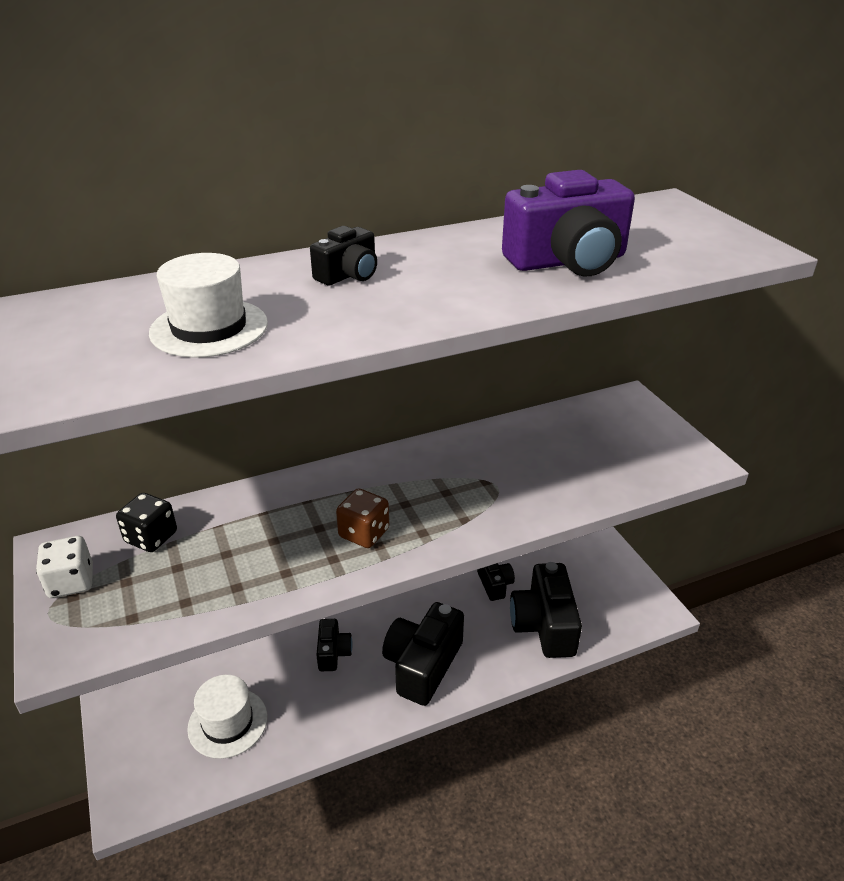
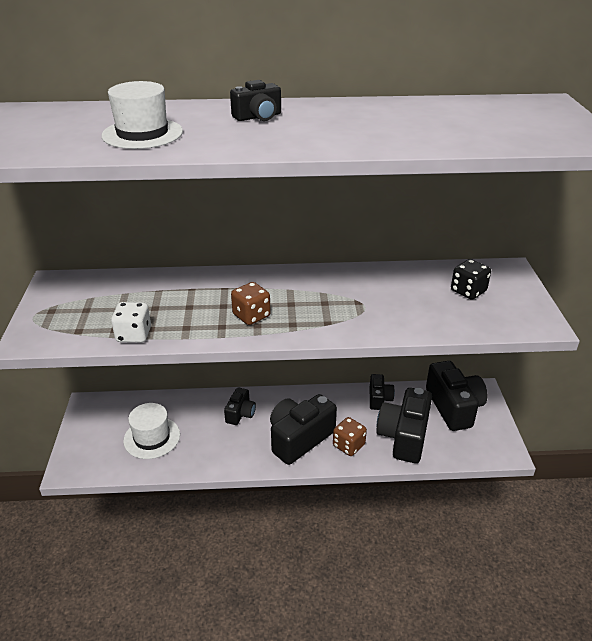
camera: 20 degrees right, 0 degrees up
white dice [36,536,93,598] -> white dice moved to [111,302,151,343]
black dice [116,493,177,552] -> black dice moved to [451,259,491,300]
purple camera [502,170,635,276] -> none
none -> brown dice [333,417,367,456]
none -> black camera [426,361,487,431]

